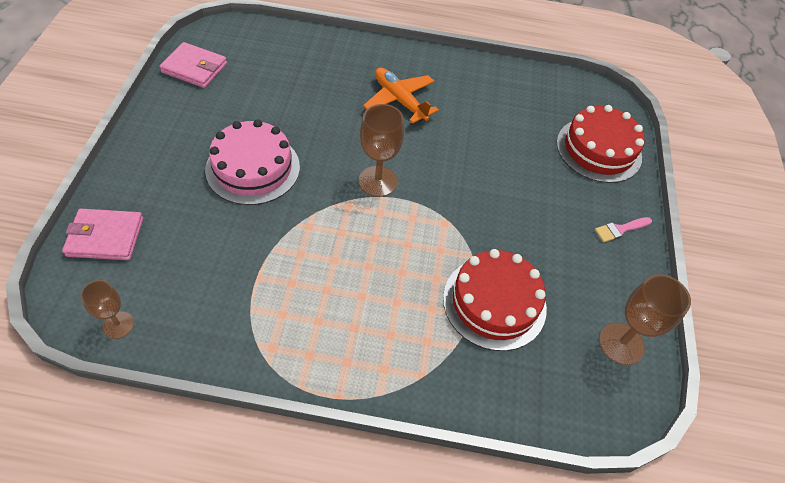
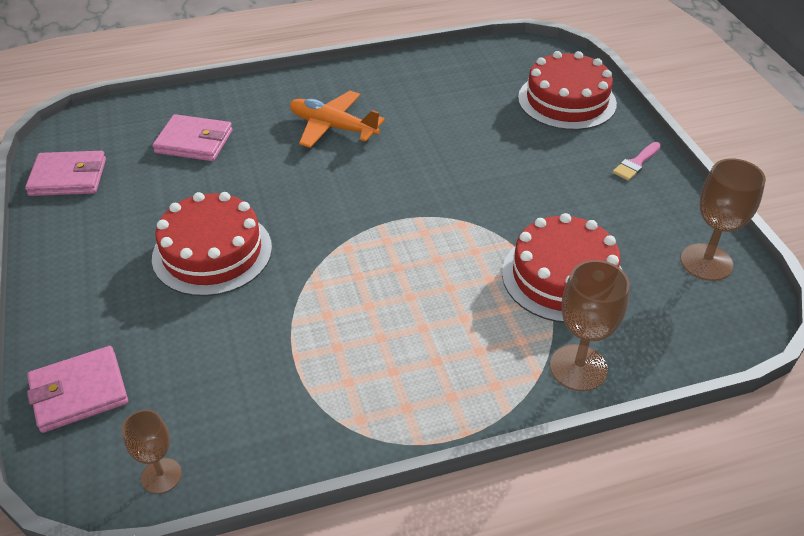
camera: 20 degrees left, 10 degrees down
pink cake [205,119,300,205] -> red cake [152,192,272,296]
brown goblet [359,104,404,197] -> brown goblet moved to [550,260,630,391]
none -> pink wallet [153,114,233,161]

